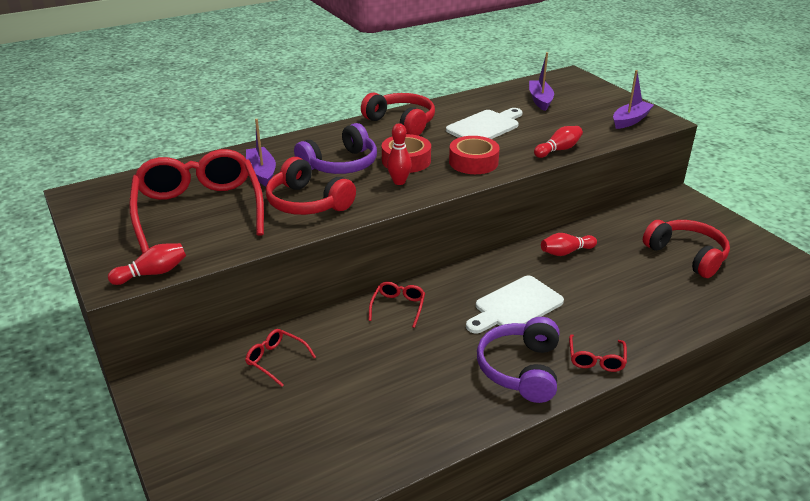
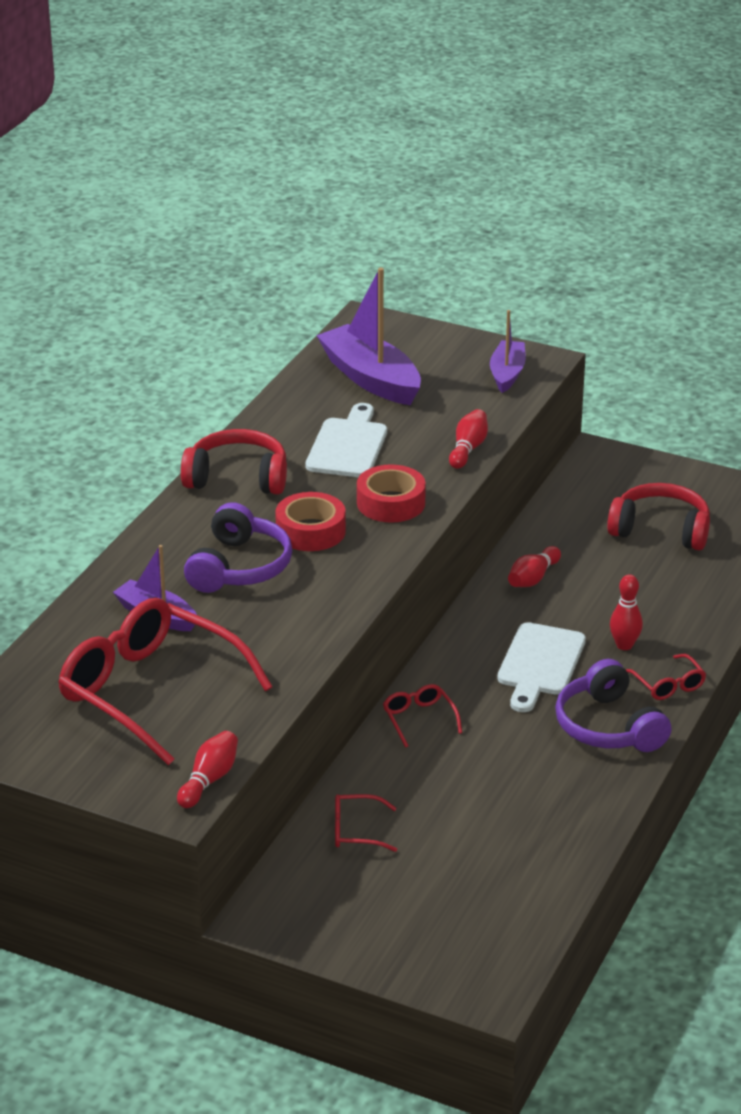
camera: 35 degrees left, 0 degrees up
red headphones [266,157,356,215] -> none
red bowling pin [387,123,412,185] -> red bowling pin moved to [610,574,643,650]
purple boat [529,52,554,111] -> purple boat [316,268,421,405], size x1.69

